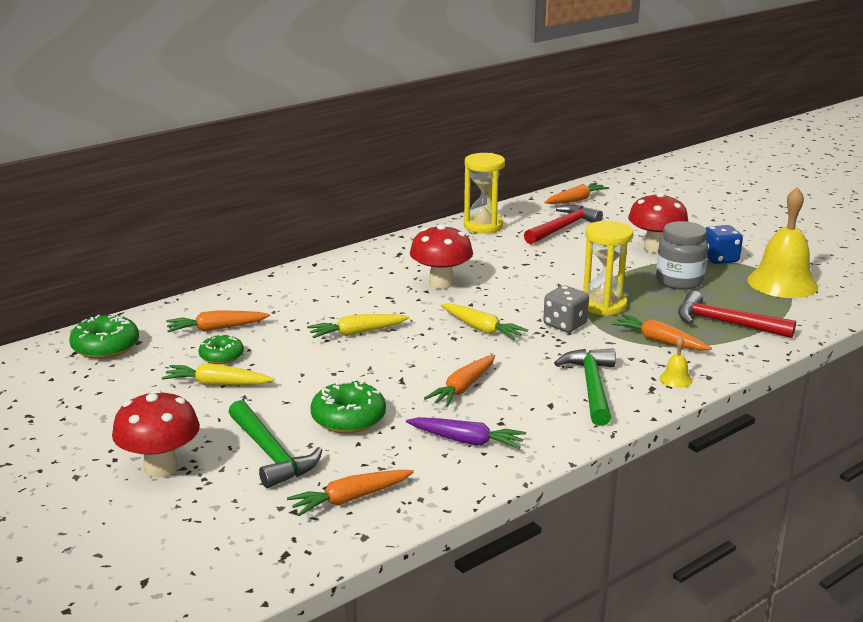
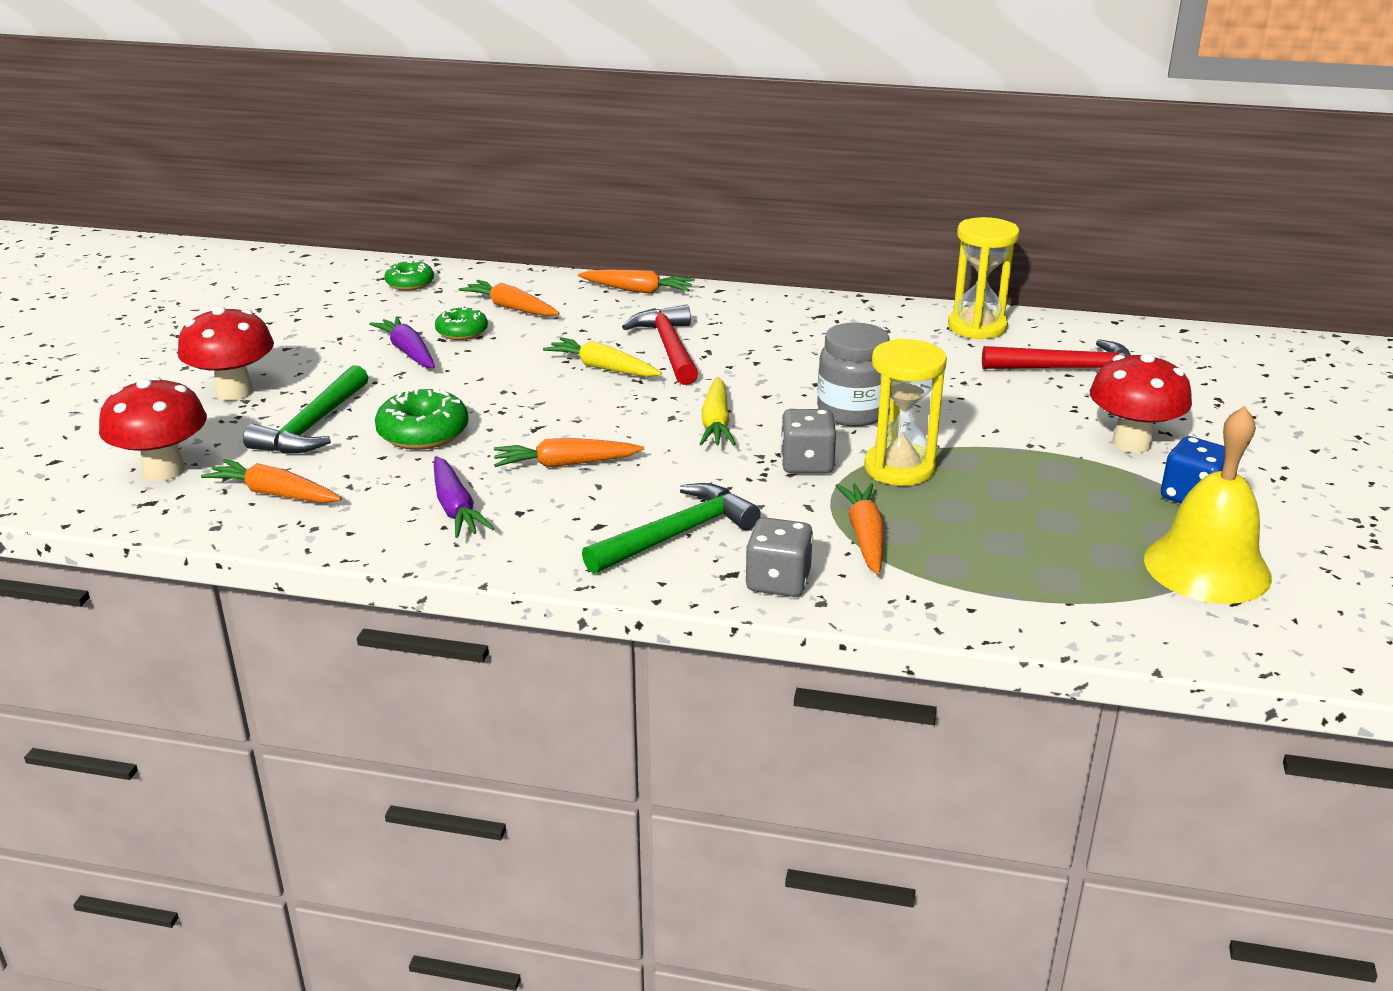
camera: 50 degrees right, 5 degrees up
green donut [69,315,139,359] -> green donut [384,260,434,291], size x0.65
yellow carrot [162,363,275,385] -> purple carrot [369,316,435,368]
red mushroom [410,224,473,289] -> red mushroom moved to [99,377,207,481]
orange carrot [544,183,610,204] -> orange carrot moved to [578,270,695,294]
grey jar [656,221,708,290] -> grey jar moved to [817,322,890,426]
yellow bell [660,337,693,388] -> grey dice [745,517,813,597]
red hammer [678,291,796,338] -> red hammer moved to [622,305,698,385]

